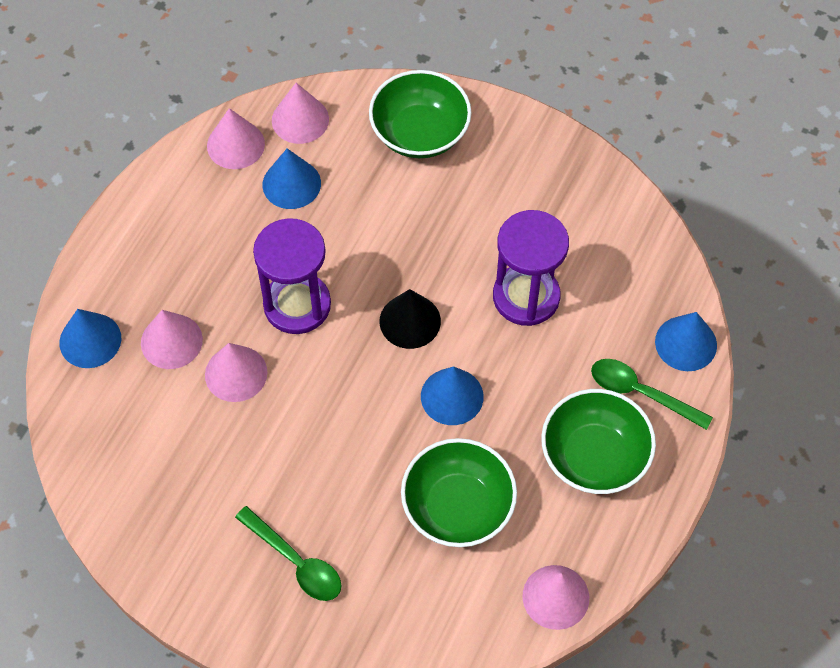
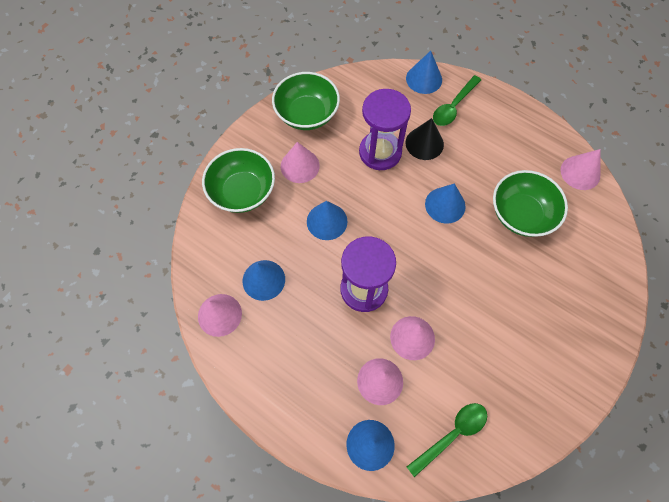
camera: 80 degrees left, 5 degrees up
green spoon [235,506,341,601] -> green spoon moved to [407,403,487,477]
pink cone [272,83,329,144] -> pink cone moved to [281,142,320,183]
black cone [380,289,441,349] -> black cone moved to [405,118,444,160]
green bowl [541,389,656,494] -> green bowl moved to [272,72,340,130]
none -> blue cone [307,201,348,240]

